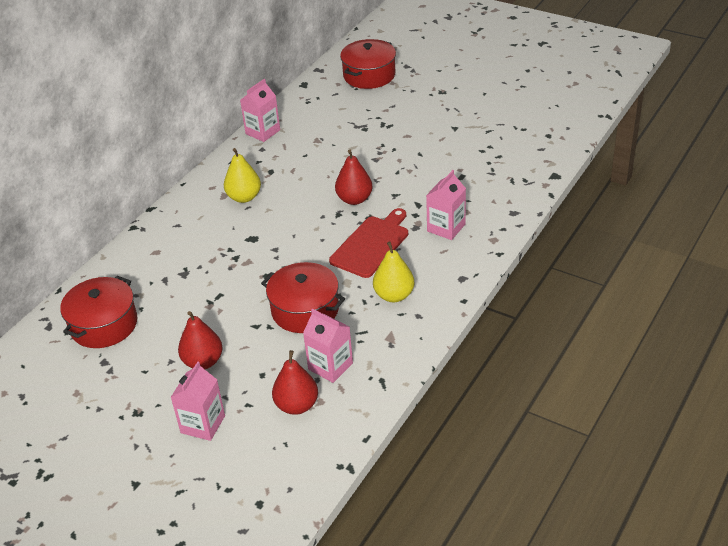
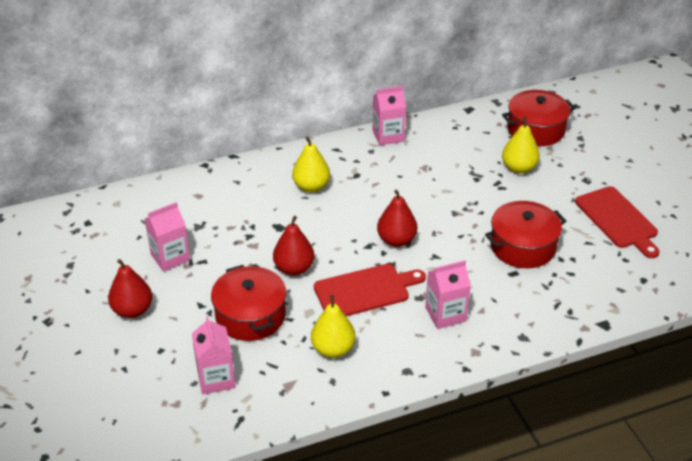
camera: 35 degrees right, 0 degrees up
red pot [60,276,137,348] -> red pot moved to [485,201,566,268]
pink carton [170,362,225,441] -> pink carton moved to [145,202,190,272]
red pear [272,350,318,415] -> red pear moved to [273,216,314,275]
none -> yellow pear [502,116,540,174]
none -> red cutting board [575,186,659,258]

